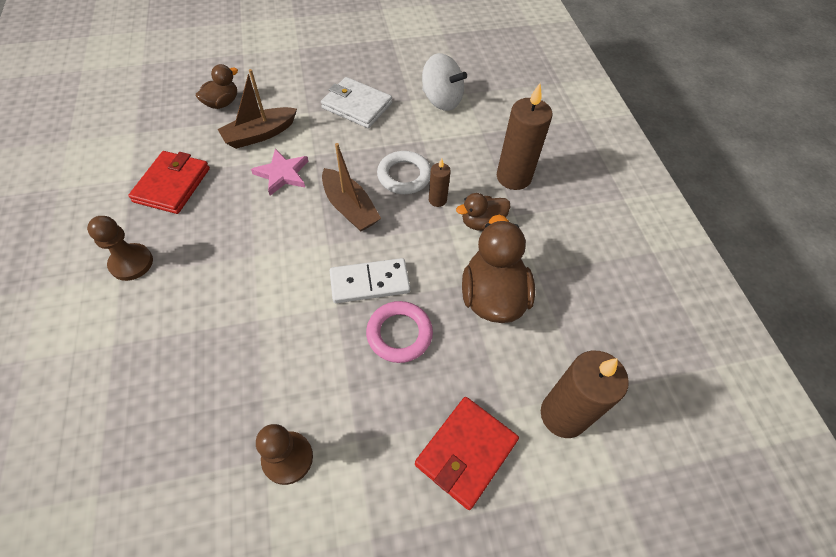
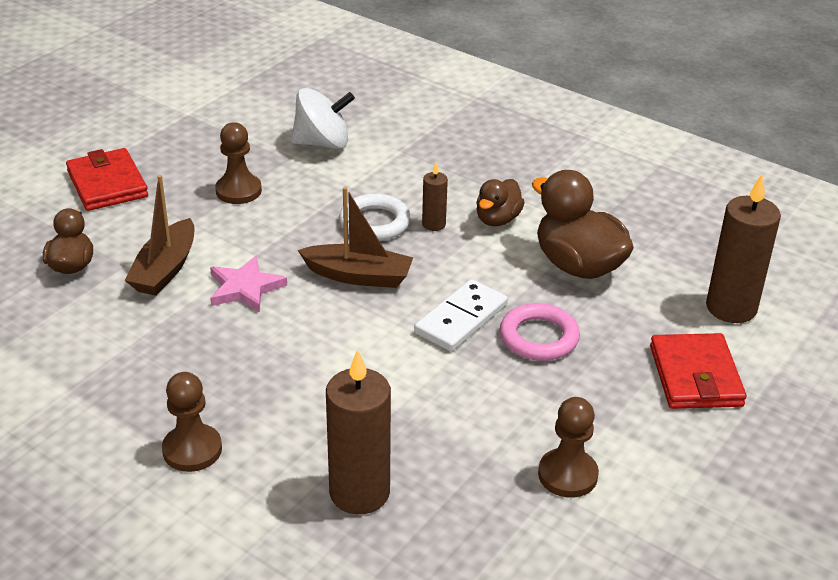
camera: 40 degrees left, 20 degrees down
red wallet [128,151,210,214] -> red wallet moved to [66,148,148,211]
white wallet [321,77,392,128] -> brown pawn [215,122,262,204]
brown candle [497,83,552,190] -> brown candle moved to [326,349,391,514]

